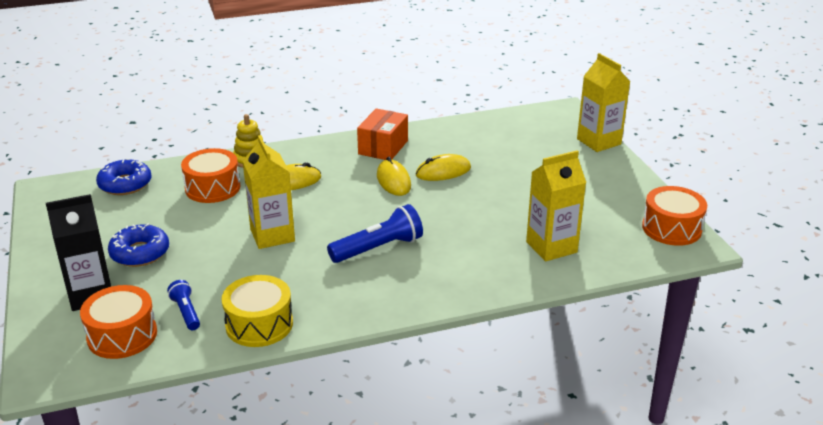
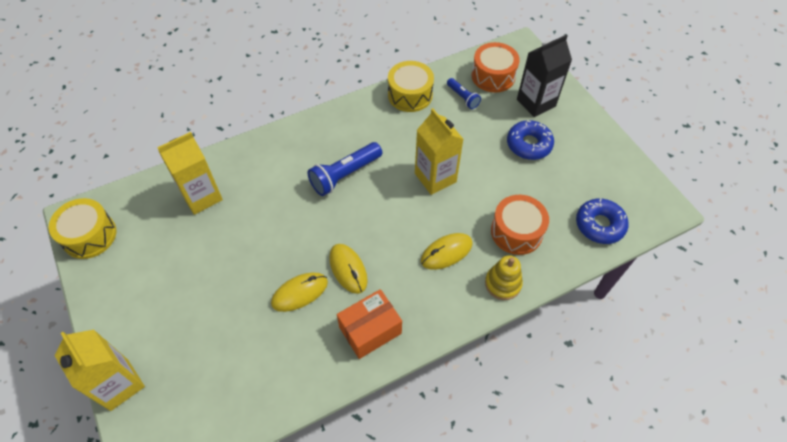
camera: 170 degrees right, 25 degrees up
orange box [357,108,408,160] -> orange box turned 45 degrees clockwise [337,289,402,359]
orange drum [642,186,707,246] -> yellow drum [49,198,116,259]

